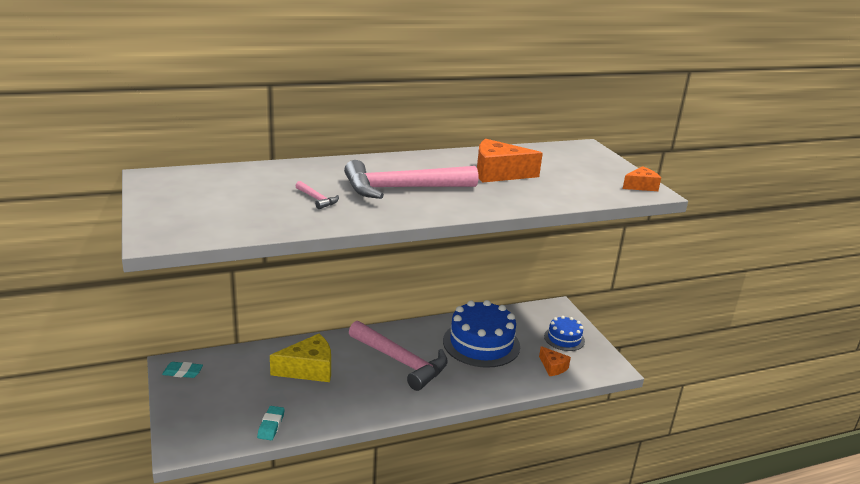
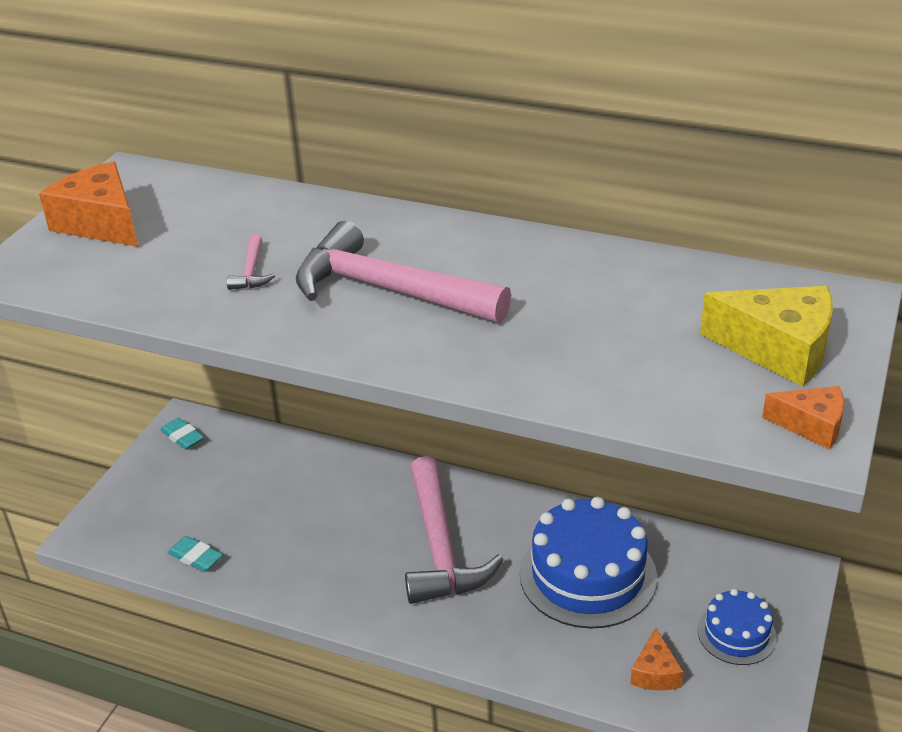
camera: 45 degrees right, 10 degrees up
turquoise eraser [257,406,285,440] -> turquoise eraser turned 75 degrees clockwise [167,536,223,572]
yellow cheese [270,334,331,382] -> yellow cheese moved to [700,286,833,387]
orange cheese [477,139,543,183] -> orange cheese moved to [39,161,138,247]

